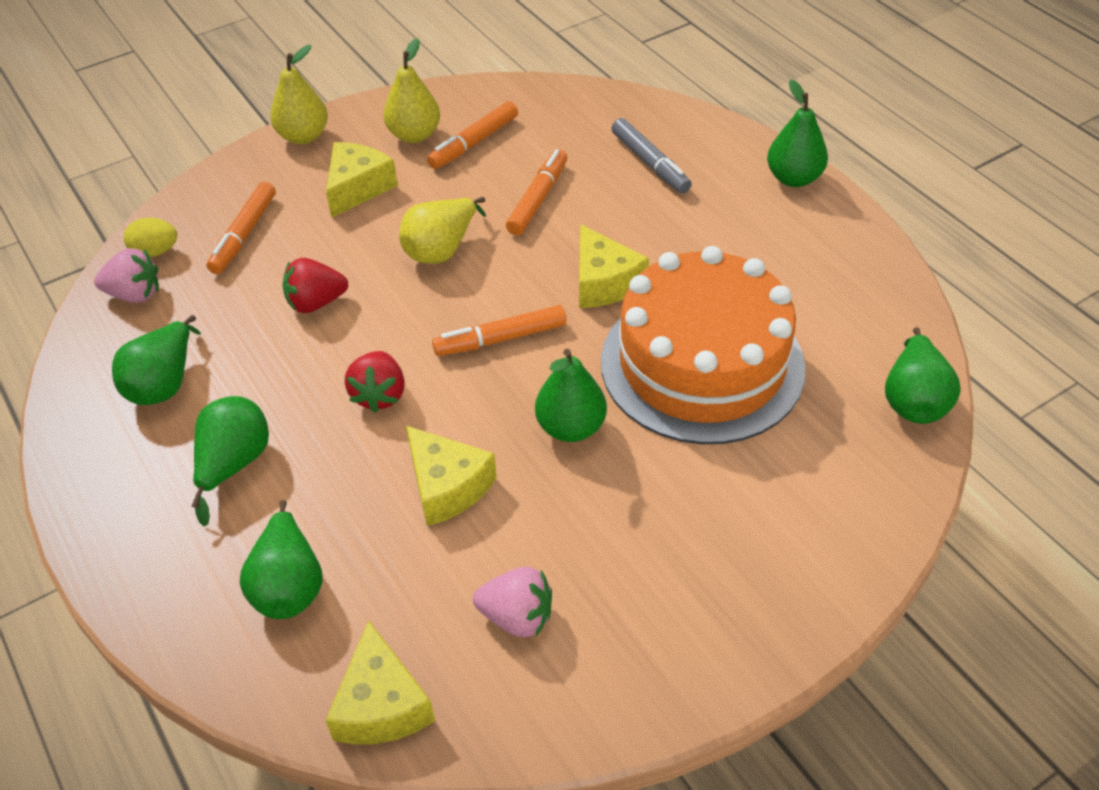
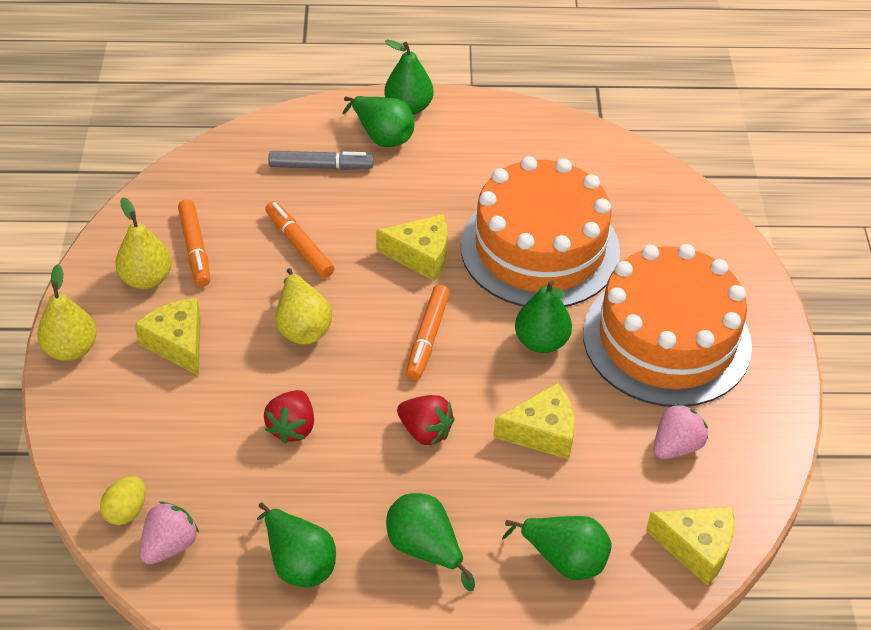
camera: 60 degrees left, 0 degrees up
orange marker [206,182,276,274] -> none
green pear [885,327,961,424] -> green pear moved to [342,96,414,147]
none -> orange cake [583,244,752,407]

